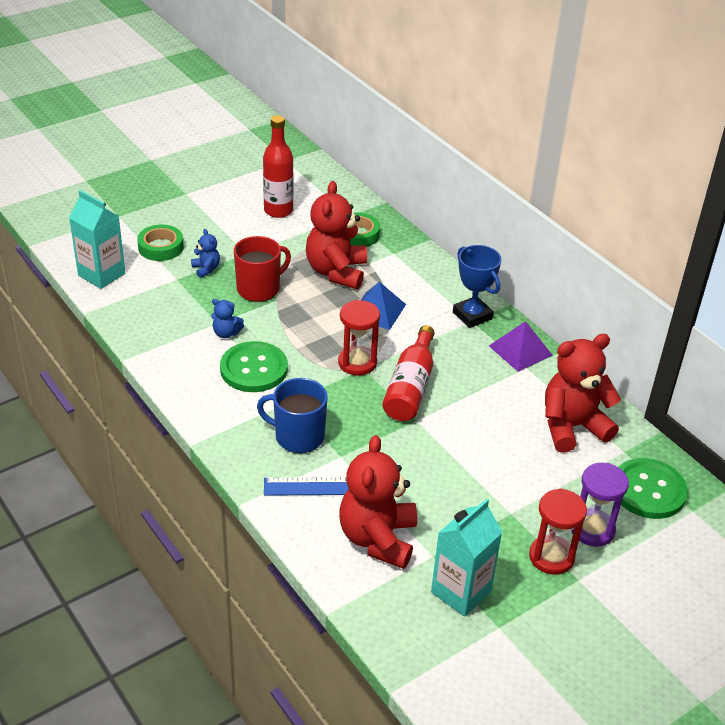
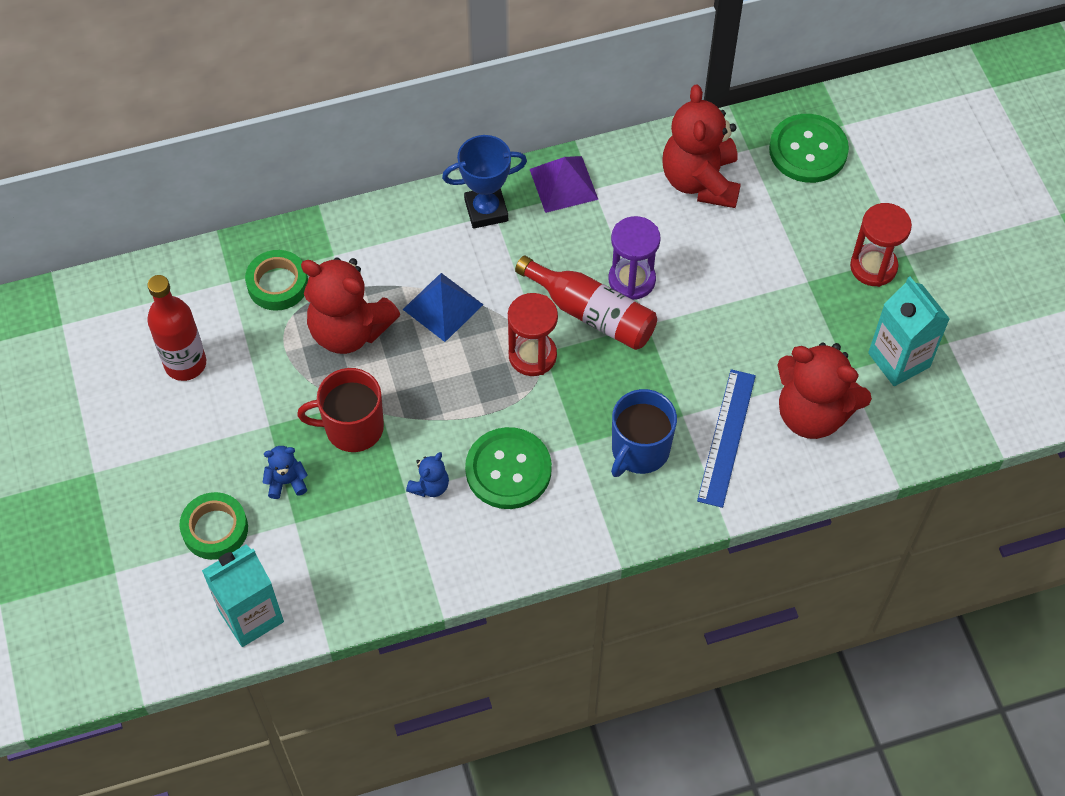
camera: 70 degrees left, 20 degrees up
red mug [234,236,291,302] -> red mug turned 75 degrees counterclockwise [297,368,384,452]
purple hourglass [572,463,629,547] -> purple hourglass moved to [608,216,661,300]

